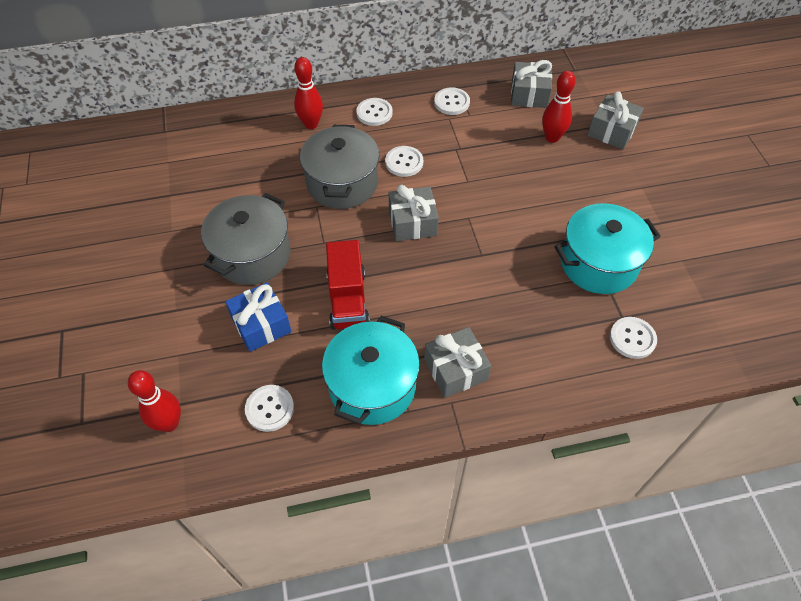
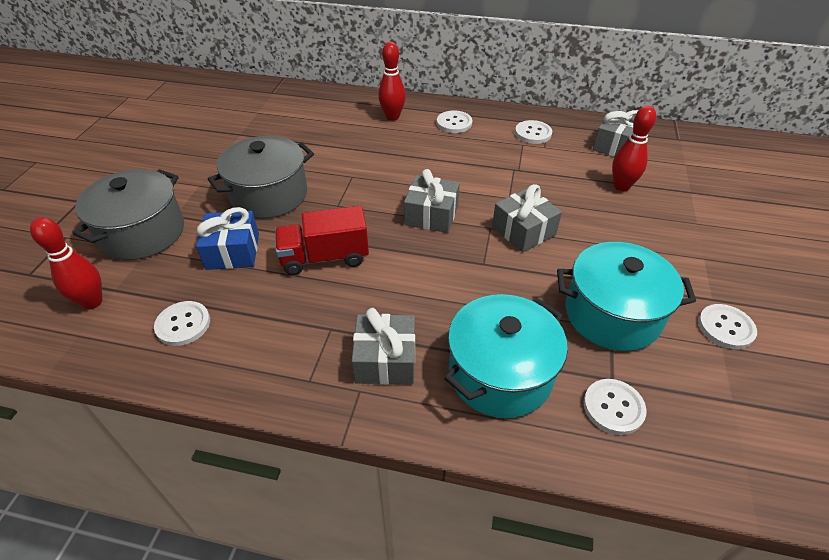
camera: 25 degrees right, 10 degrees down
grey pot [300,125,379,209] -> grey pot moved to [72,169,184,260]
turquoise pot [322,316,420,425] -> turquoise pot moved to [444,294,568,418]
red truck [326,240,370,330] -> red truck turned 60 degrees clockwise [275,206,369,275]
white button [385,146,423,177] -> white button moved to [698,304,757,349]
grey gift [587,91,644,149] -> grey gift moved to [492,184,562,252]

